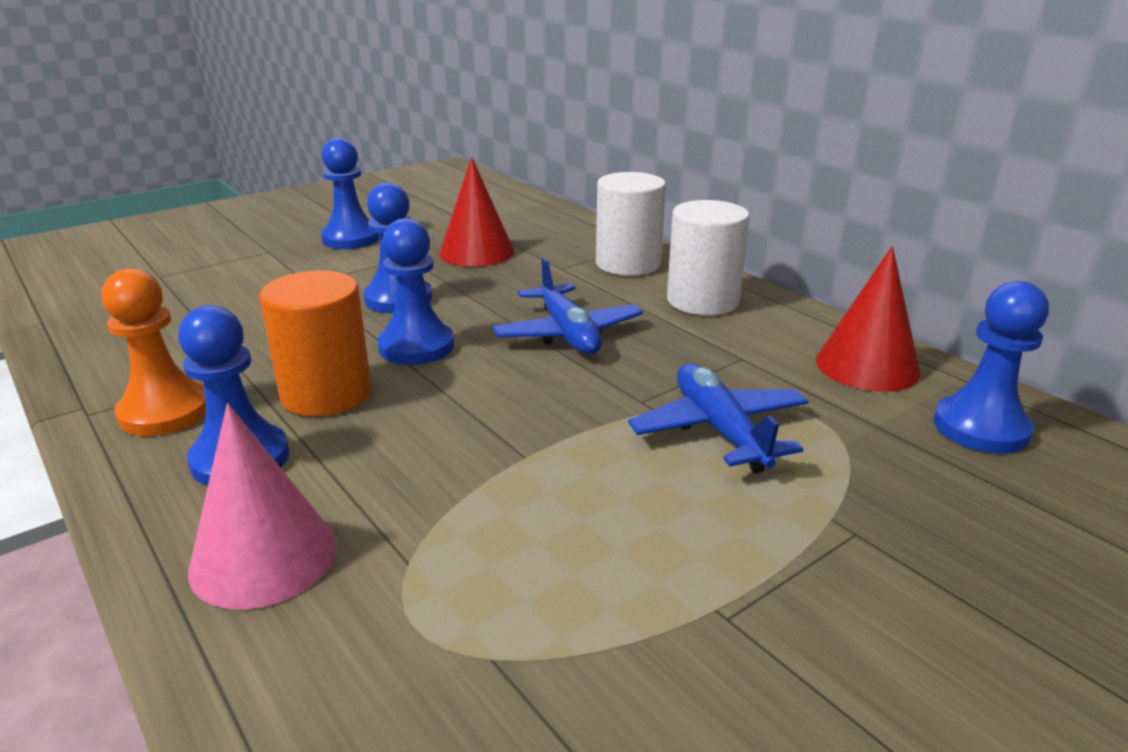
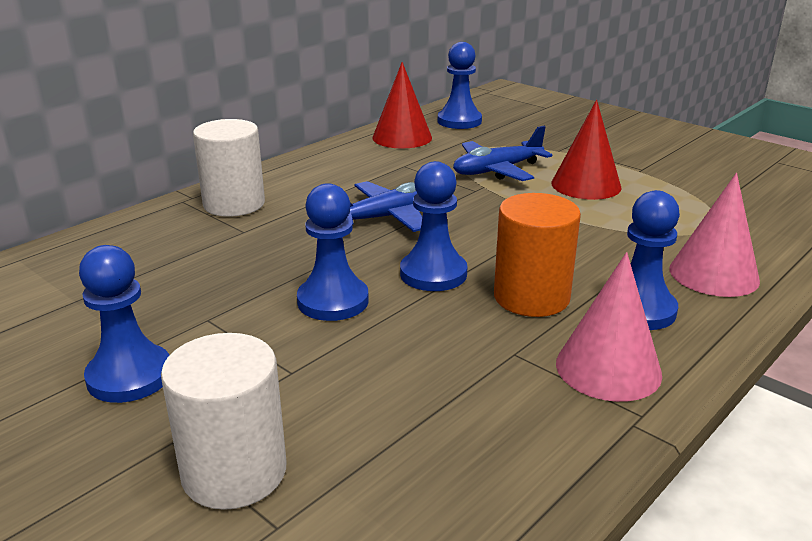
camera: 100 degrees left, 0 degrees up
orange pawn [101,268,206,436] -> pink cone [556,252,662,402]
red cone [439,157,515,267] -> red cone moved to [551,100,622,200]
white cylinder [667,200,750,315] -> white cylinder moved to [161,333,286,510]

